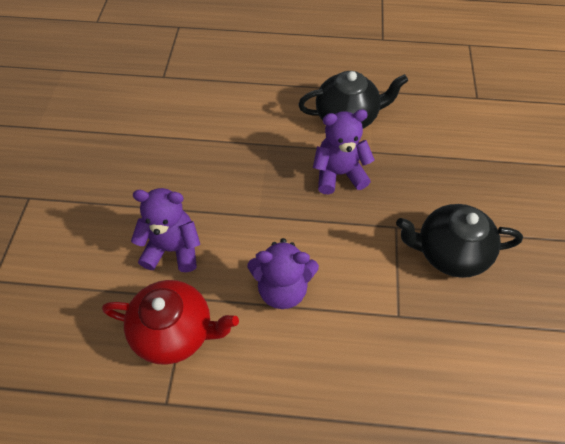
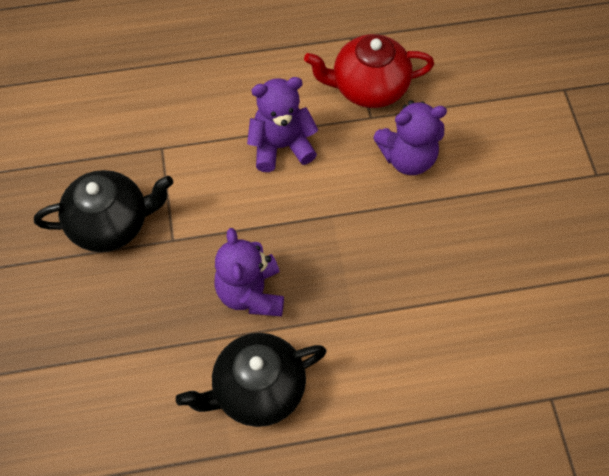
camera: 165 degrees right, 5 degrees up
purple teddy bear [313,109,375,195] -> purple teddy bear turned 105 degrees clockwise [215,228,284,316]

